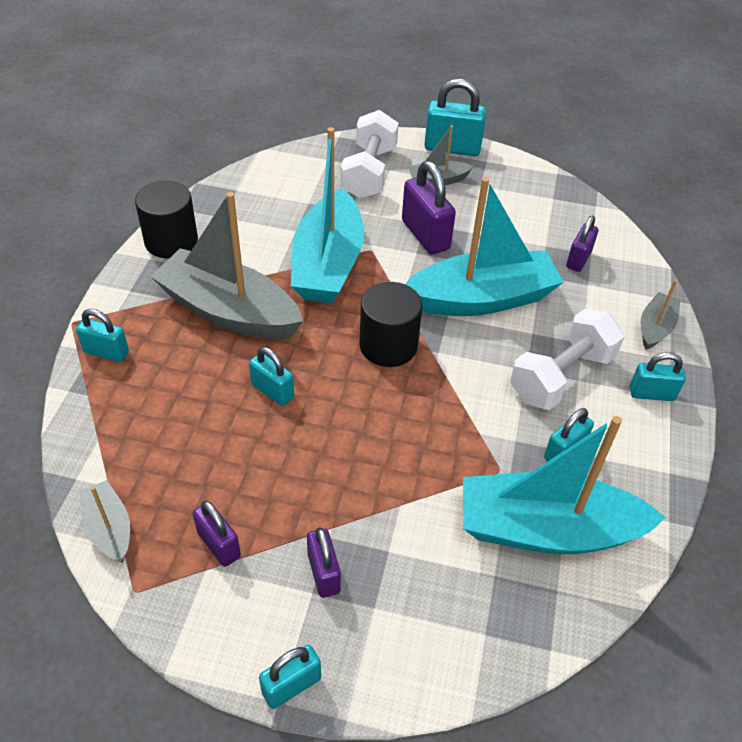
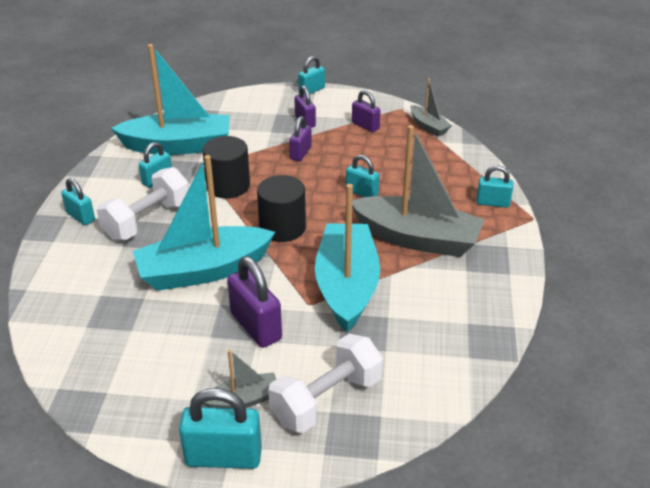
camera: 175 degrees right, 10 degrees down
black cylinder [135,181,198,258] -> black cylinder moved to [202,136,250,198]
white dumbbell [341,110,399,199] -> white dumbbell turned 45 degrees clockwise [268,334,383,433]
purple padlock [566,215,599,272] -> purple padlock moved to [289,116,312,161]
turquoise padlock [630,352,686,401] -> turquoise padlock turned 45 degrees clockwise [61,178,95,225]
grey boat [641,279,680,350] -> none

